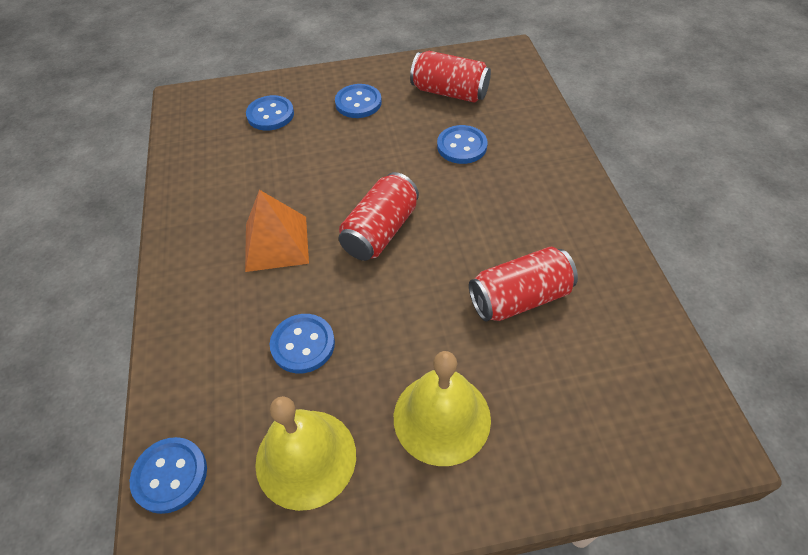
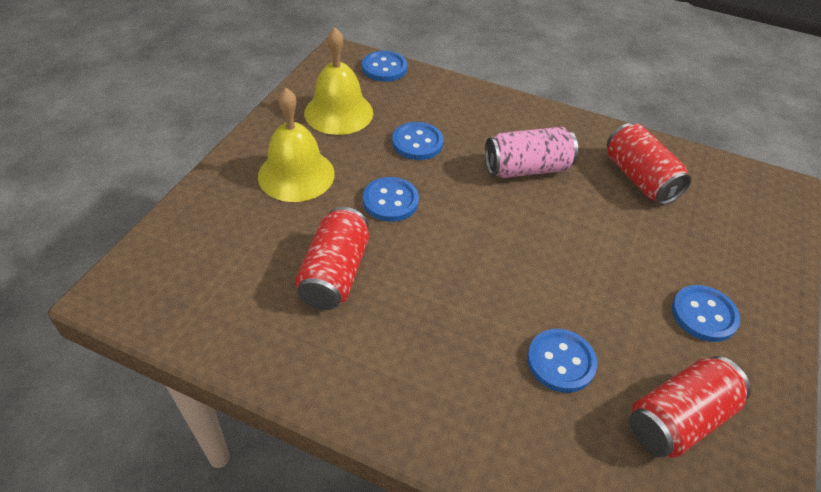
camera: 120 degrees right, 5 degrees down
orange pyramid [245,190,309,272] -> pink can [485,127,578,178]
blue button [246,95,294,130] -> blue button moved to [363,177,419,222]
red can [339,172,419,261] -> red can moved to [607,123,691,205]

